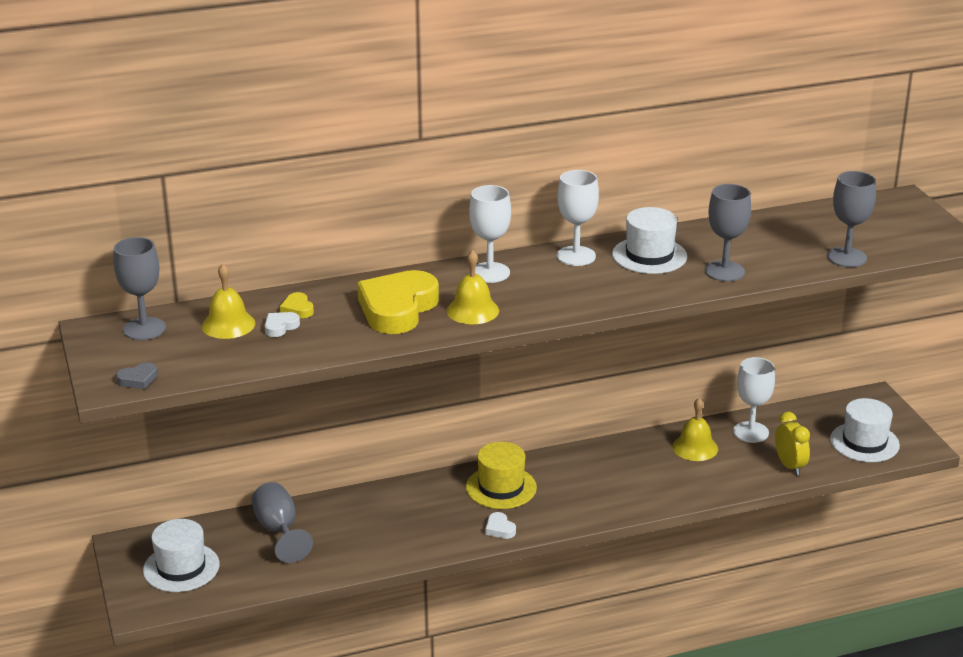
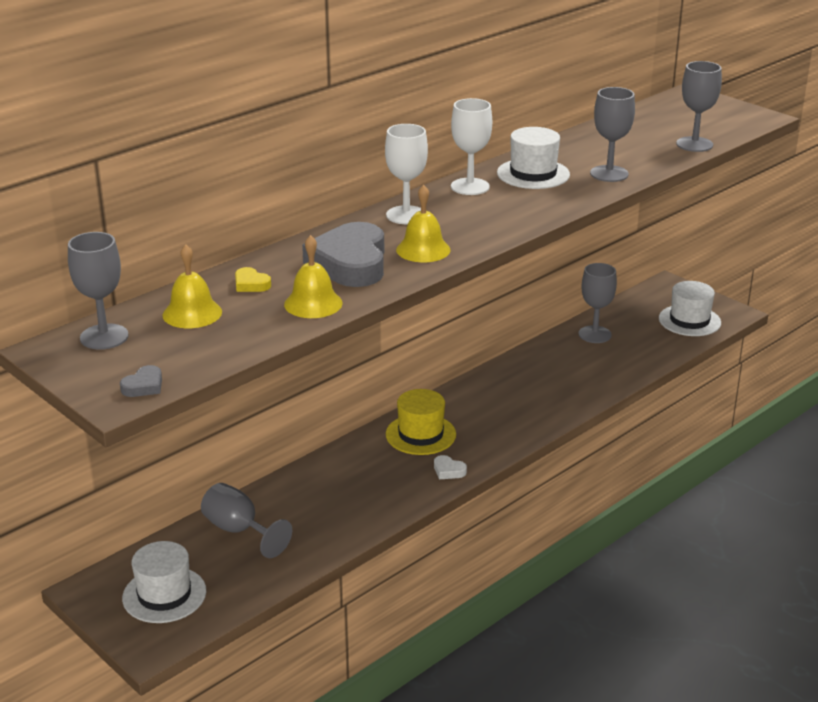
camera: 25 degrees left, 0 degrees up
white heart [265,312,300,337] -> none
yellow heart [357,270,439,334] -> grey heart [302,222,384,287]
yellow bell [672,398,718,461] -> yellow bell moved to [284,235,343,318]
white goblet [733,357,775,443] -> grey goblet [578,263,617,343]
yellow clock [775,412,810,476] -> none

